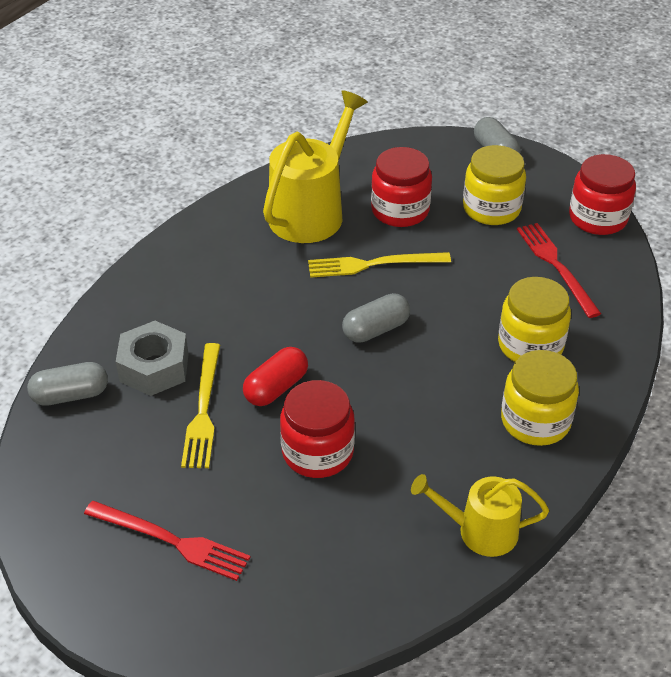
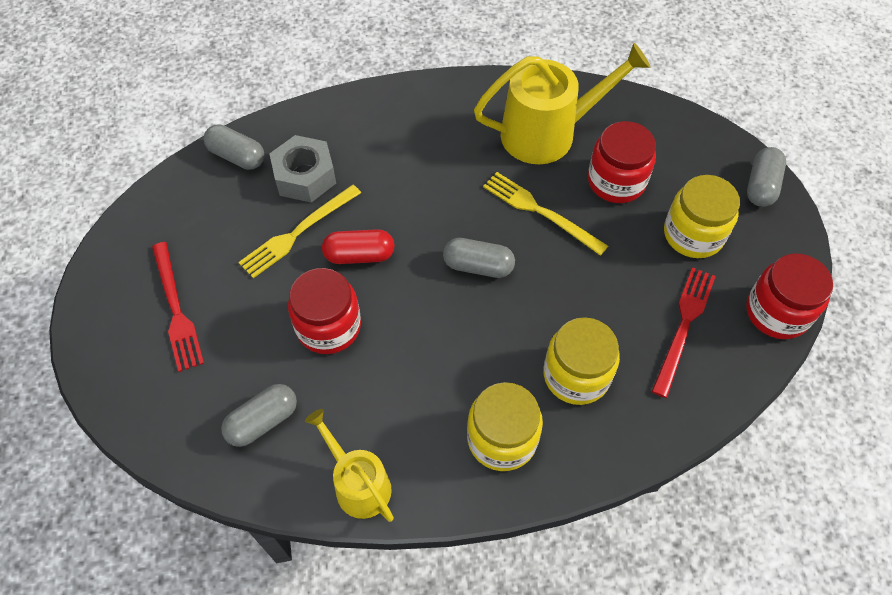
camera: 45 degrees right, 15 degrees up
none -> grey capsule [221,384,297,447]

